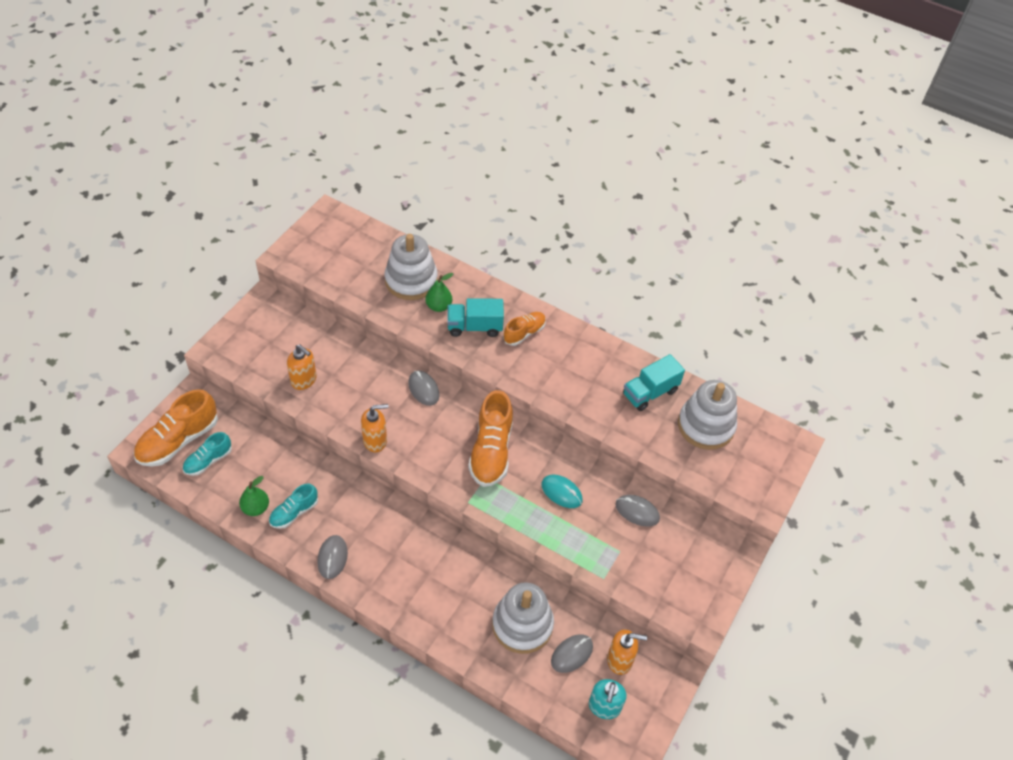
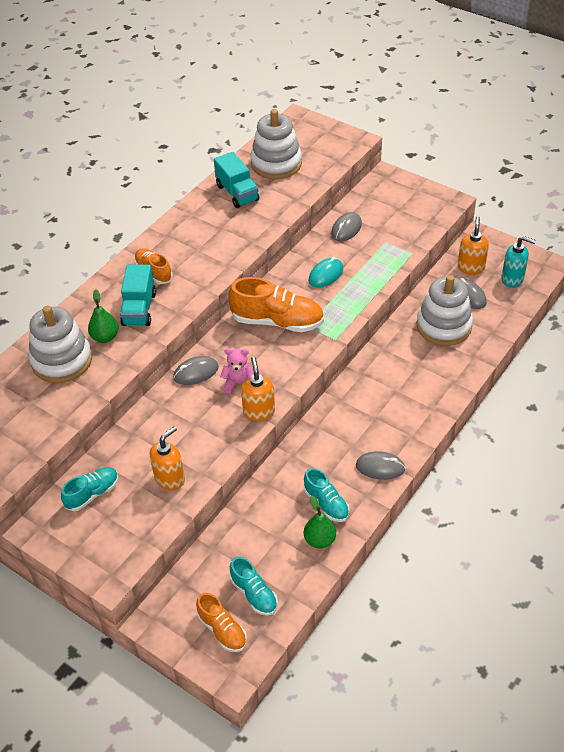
camera: 80 degrees left, 5 degrees down
orange shoe [134,389,218,467] -> orange shoe [196,593,247,652], size x0.58
none -> turquoise shoe [61,467,119,511]
none -> pink teddy bear [220,348,254,394]

